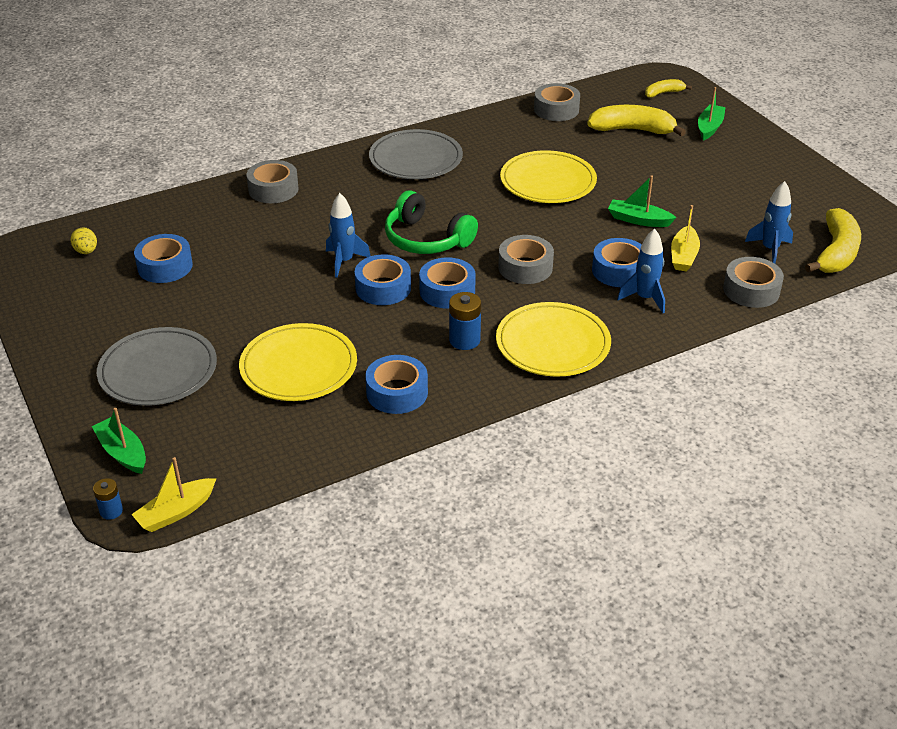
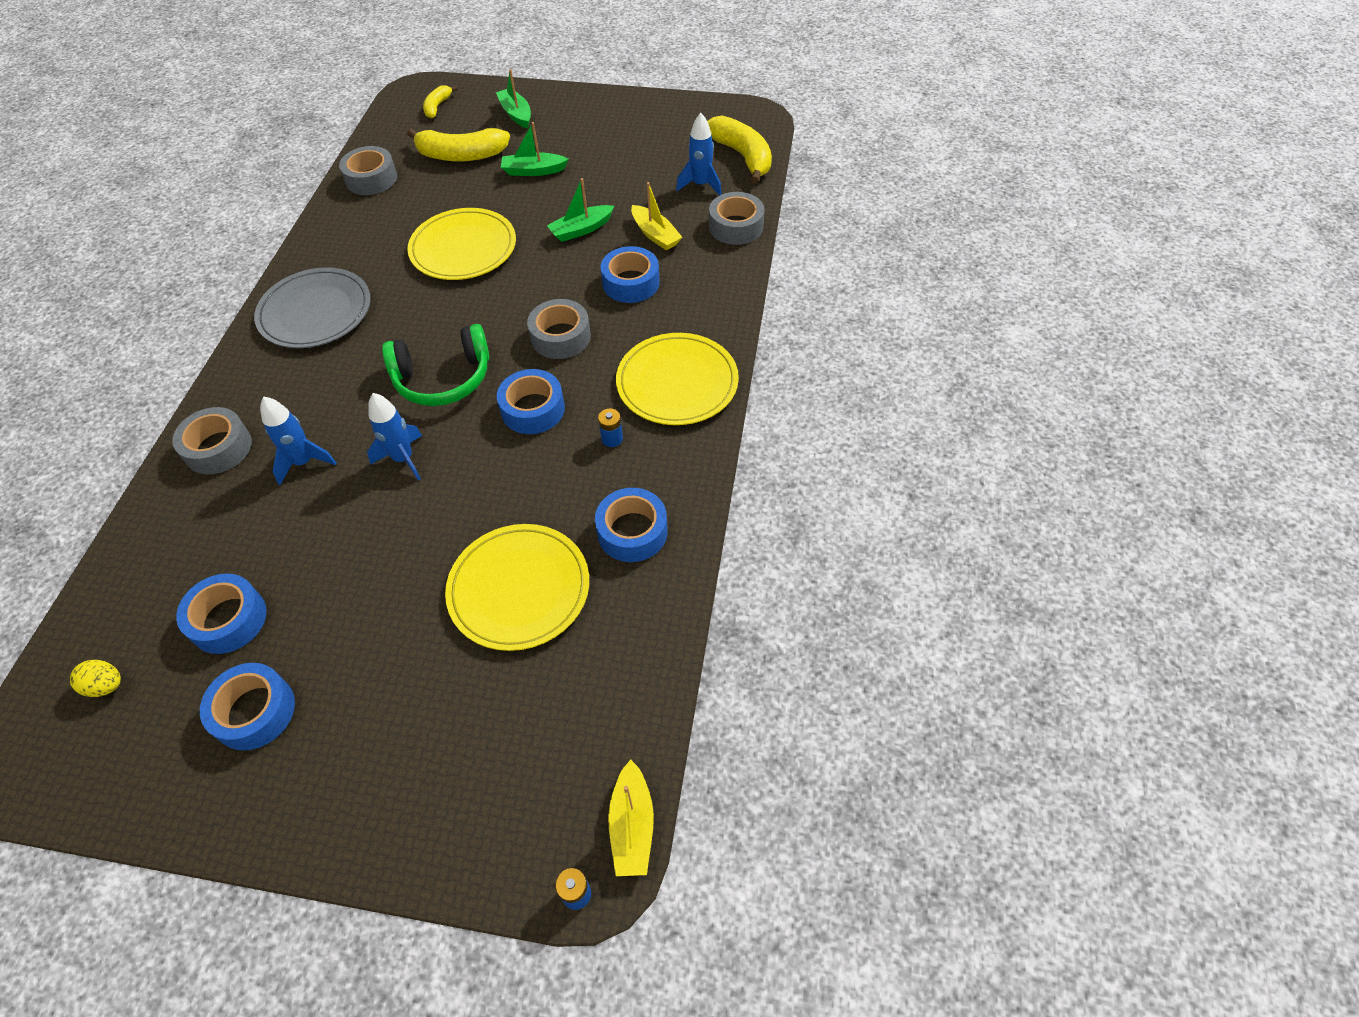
camera: 50 degrees left, 15 degrees up
green boat [92,408,146,474] -> green boat moved to [501,122,569,176]
grey plate [97,327,217,406] -> none
blue tape [355,254,411,305] -> blue tape moved to [200,663,295,751]
blue battery [449,292,481,350] -> blue battery [598,409,623,447], size x0.62
yellow banana [587,105,686,137] -> yellow banana turned 135 degrees counterclockwise [407,128,510,162]
blue rocket [617,229,665,313] -> blue rocket moved to [260,396,336,485]

